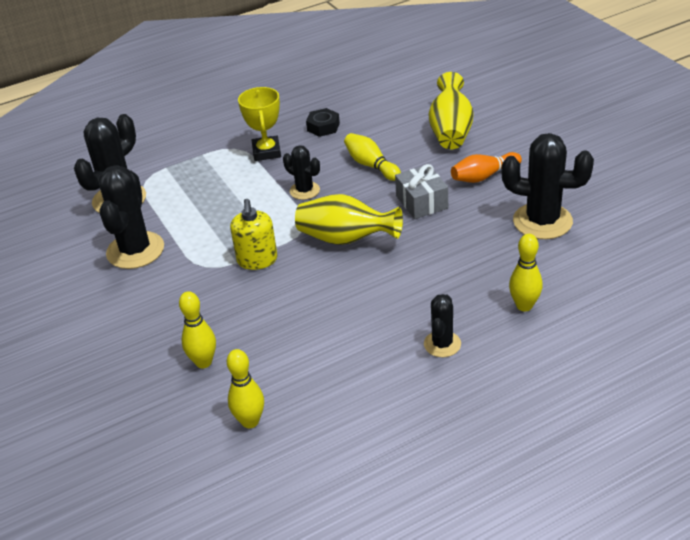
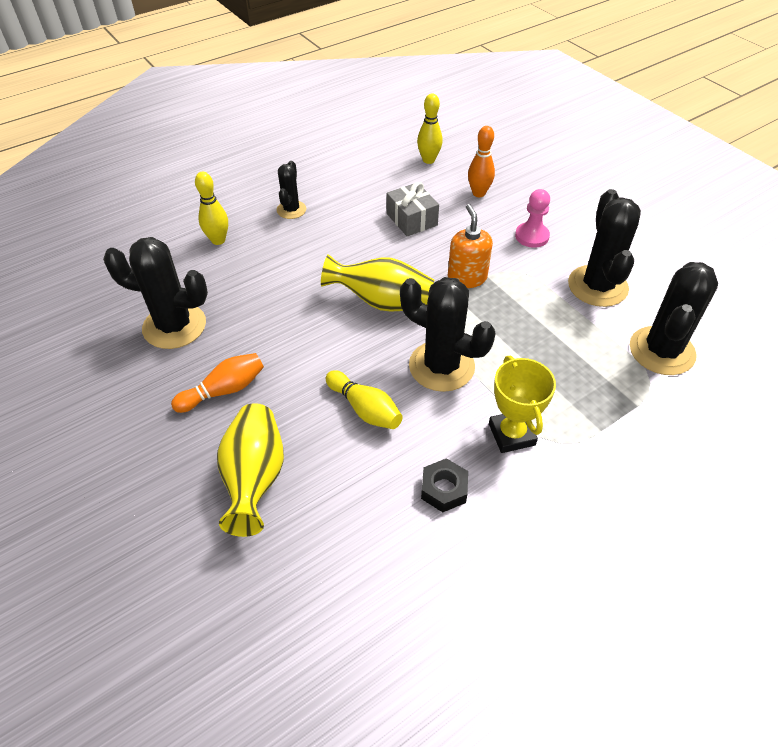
camera: 170 degrees right, 10 degrees up
yellow bowling pin [179,291,216,368] -> orange bowling pin [468,126,495,197]
yellow soap dispenser [230,199,277,270] -> orange soap dispenser [448,204,493,288]
black cactus [283,145,320,200] -> black cactus [400,277,496,392], size x1.80
grey gift [395,164,448,219] -> grey gift moved to [387,182,439,236]
none -> pink pawn [515,189,550,248]

